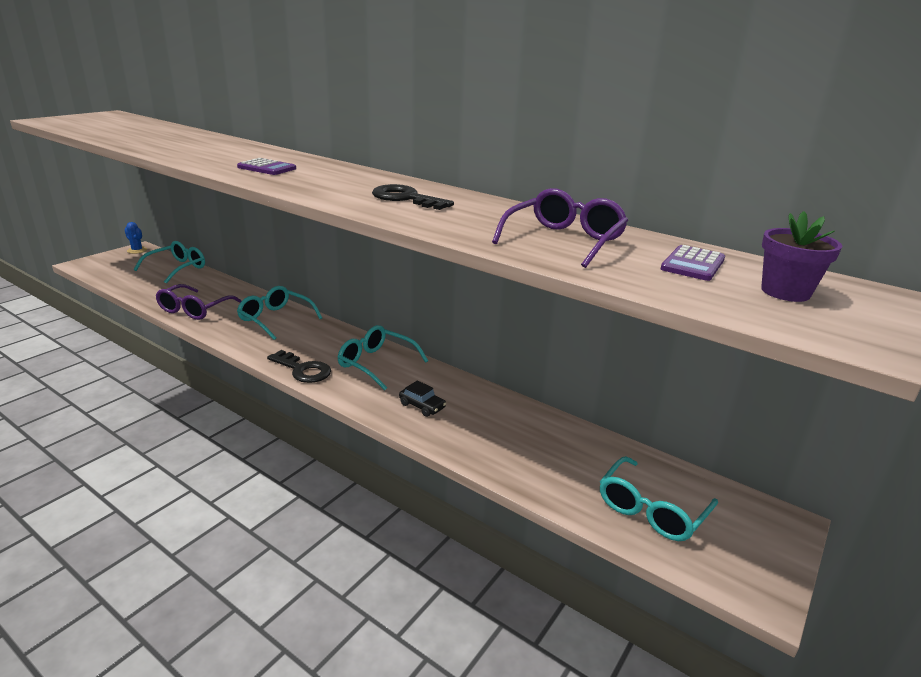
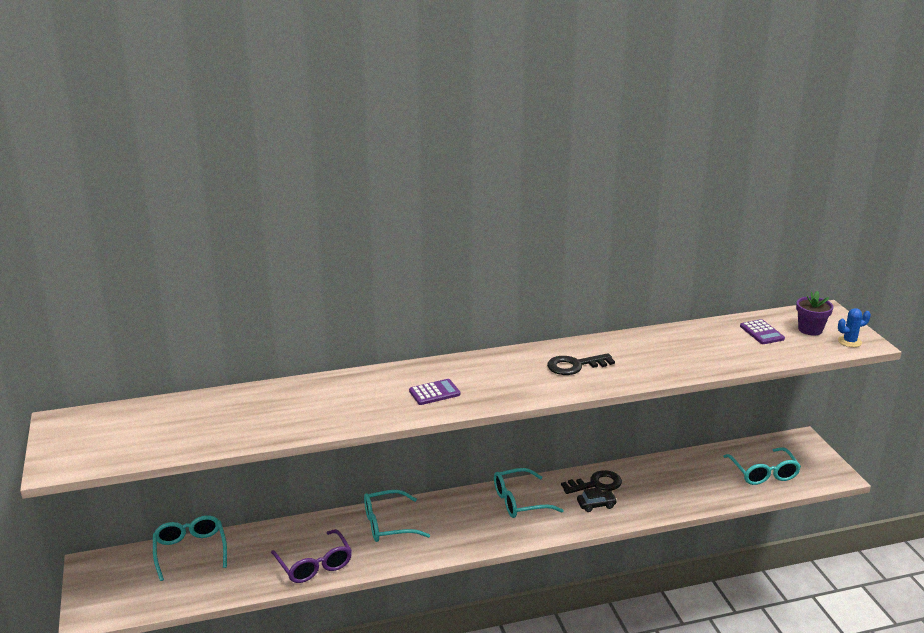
camera: 50 degrees left, 0 degrees up
blue cactus [125,222,147,254] -> blue cactus moved to [838,308,871,347]
black key [267,350,331,383] -> black key moved to [561,470,622,494]
purple glasses [492,188,628,268] -> none

